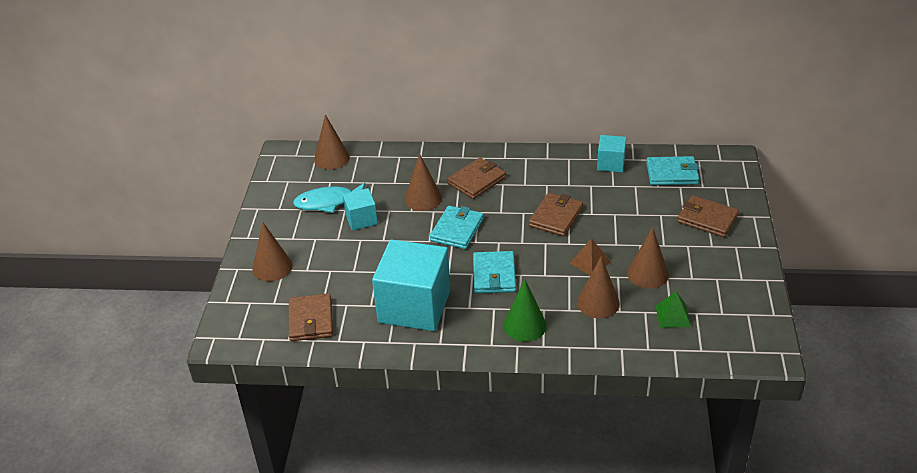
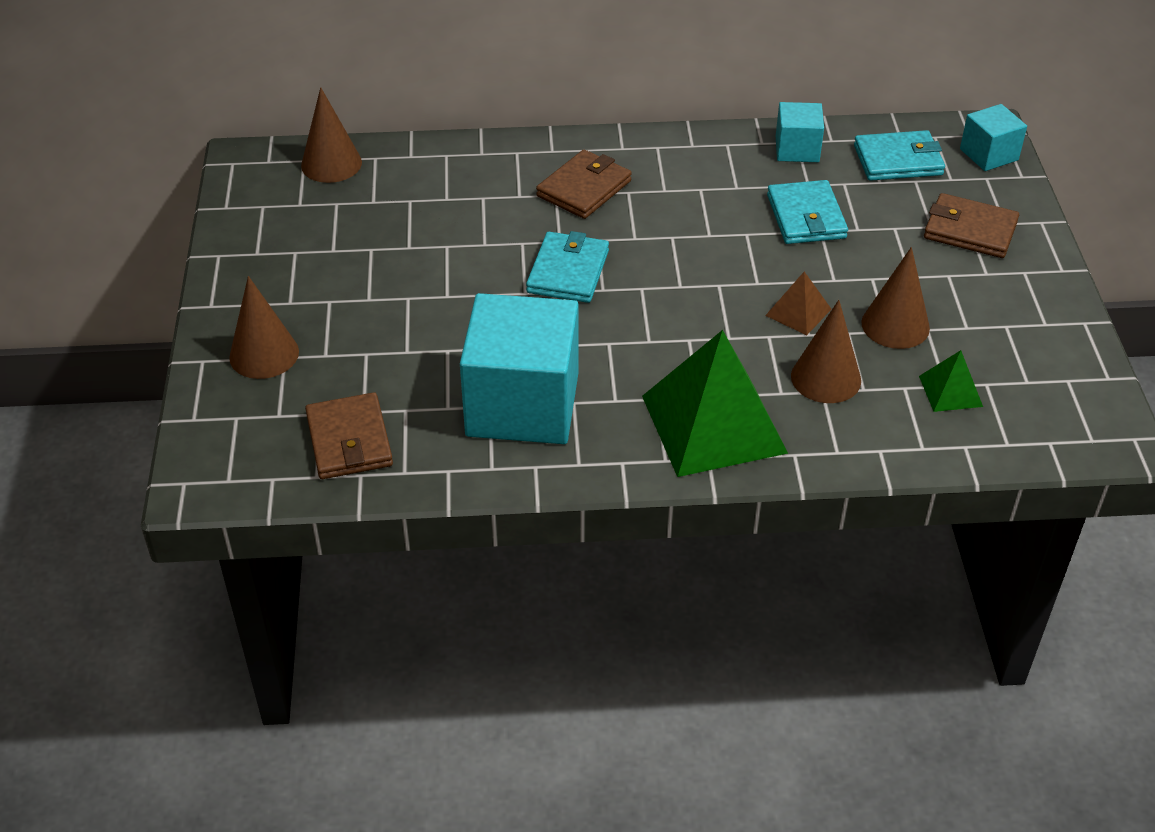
camera: 10 degrees left, 5 degrees up
turquoise fish [293,183,365,213] -> none
turquoise cube [343,188,378,231] -> turquoise cube moved to [960,104,1027,171]
brown cone [405,154,442,211] -> none
turquoise wallet [473,251,516,293] -> turquoise wallet moved to [767,180,848,244]
green cone [503,279,547,342] -> green pyramid [642,330,788,477]
brown wallet [529,193,583,236] -> none

